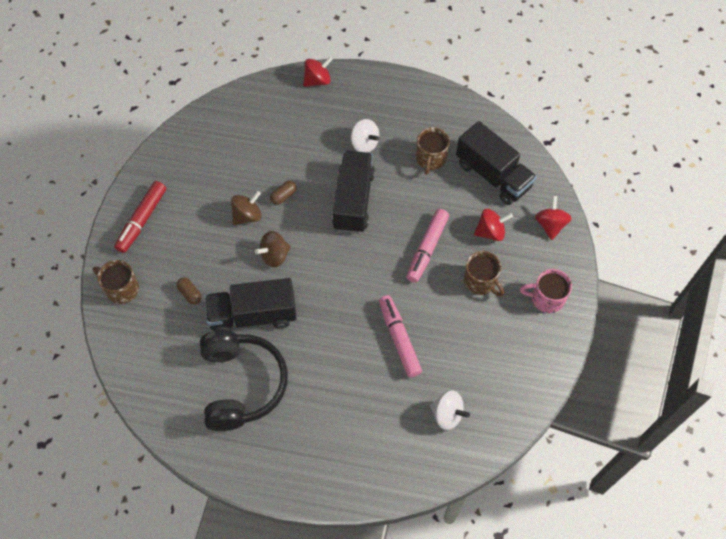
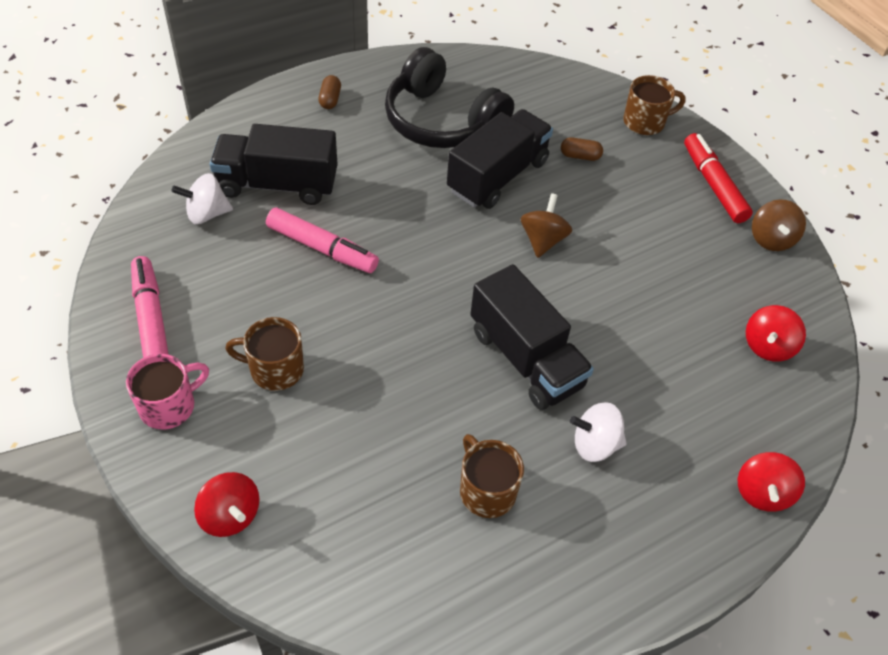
camera: 135 degrees right, 10 degrees down
brown spinning top [231,191,262,225] -> brown spinning top moved to [752,199,806,251]
brown capsule [270,181,297,205] -> brown capsule moved to [319,75,341,109]
pink marker [406,209,449,283] -> pink marker moved to [131,256,169,358]
black truck [456,121,537,205] -> black truck moved to [210,124,338,205]
red spinning top [474,209,513,241] -> red spinning top moved to [746,305,806,362]

